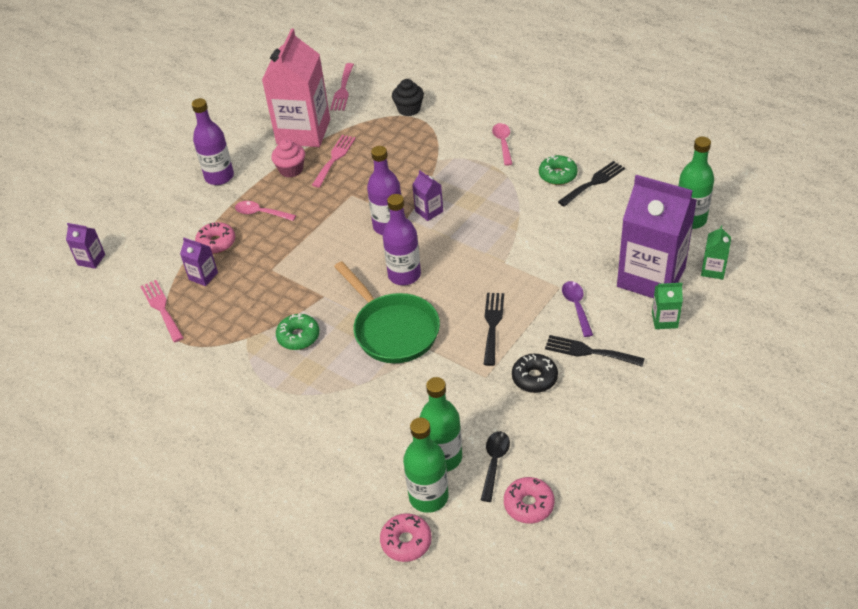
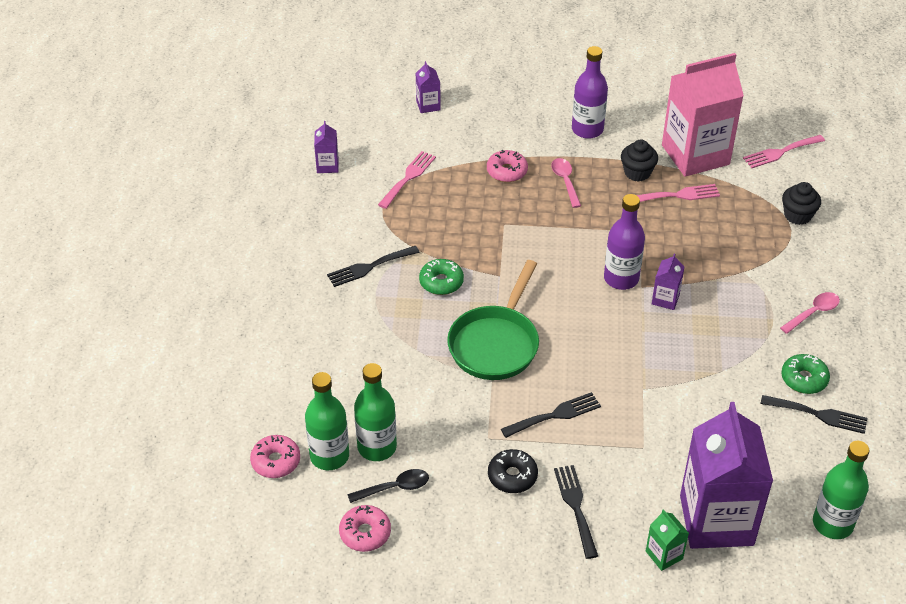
camera: 55 degrees right, 0 degrees up
purple carton [180,238,218,286] -> purple carton moved to [314,121,339,173]
pink cupcake [271,139,305,177] -> black cupcake [621,140,658,182]
purple bottle [383,194,421,285] -> none
purple spoon [562,281,593,337] -> none
green carton [701,225,731,279] -> none
none -> black fork [327,246,420,287]

